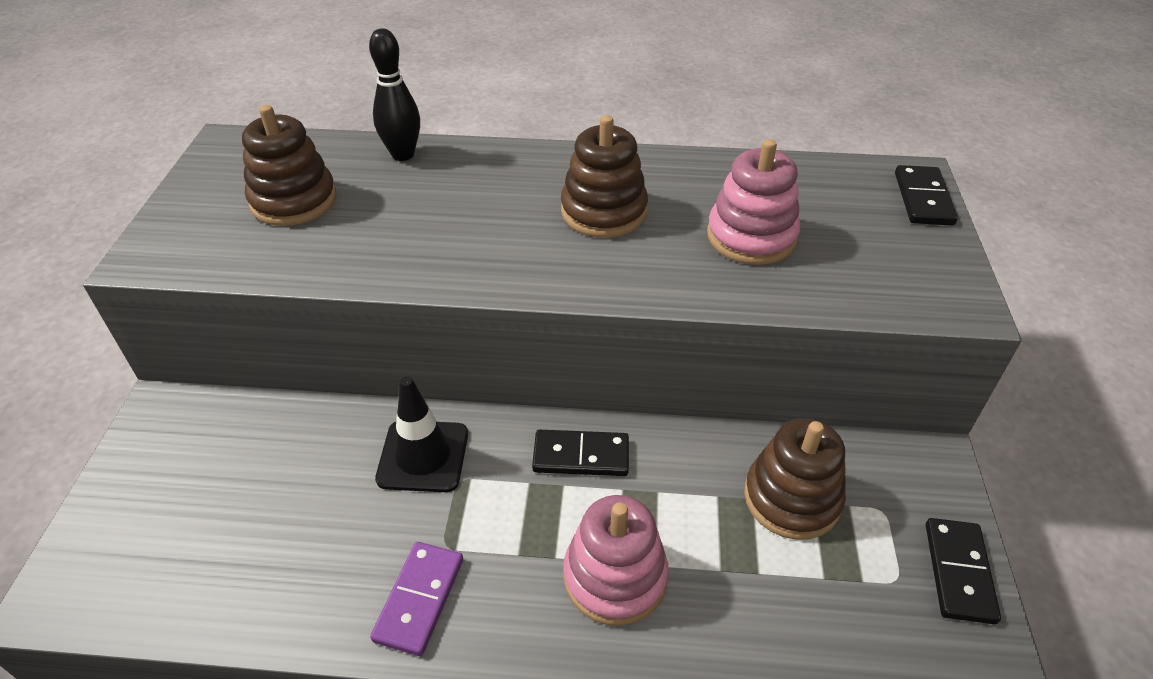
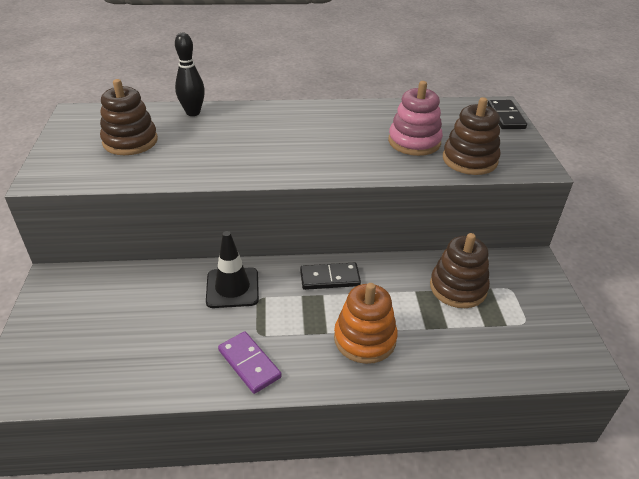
camera: 10 degrees left, 5 degrees down
purple domino [370,542,463,656] -> purple domino turned 45 degrees counterclockwise [218,331,282,394]
brown stacking toy [561,115,648,238] -> brown stacking toy moved to [443,97,500,175]
pink stacking toy [563,495,669,626] -> orange stacking toy [334,283,398,364]
black domino [926,518,1001,624] -> none

